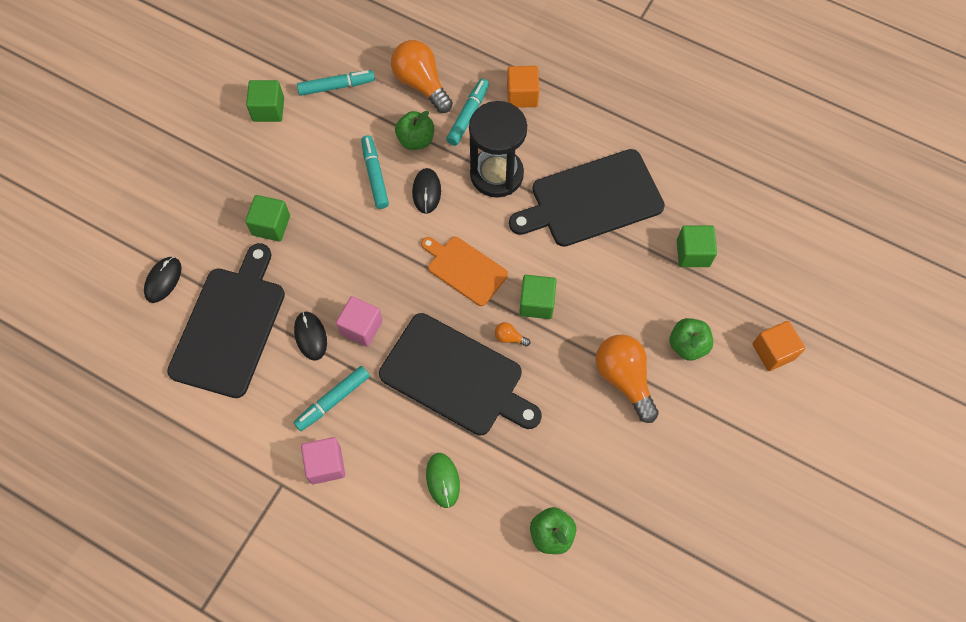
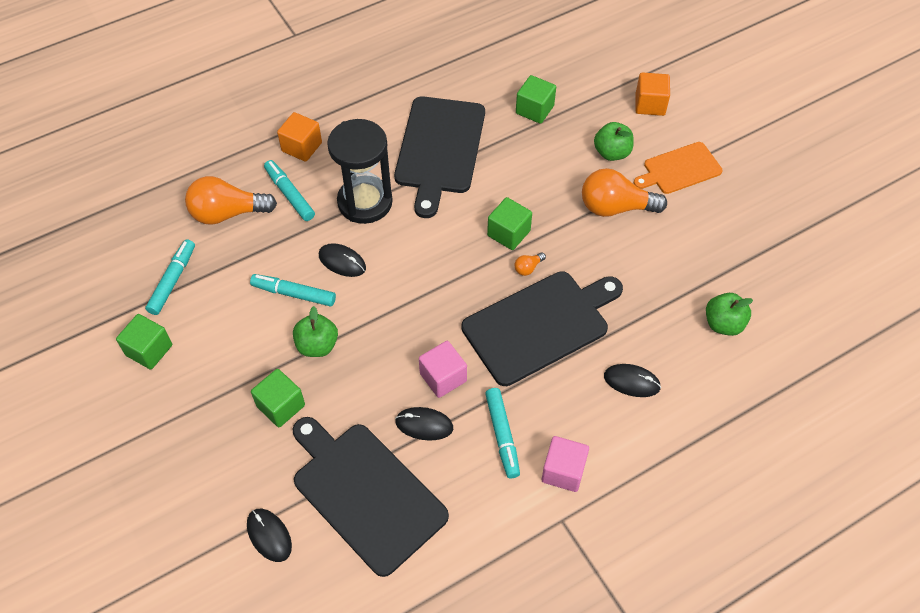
camera: 60 degrees left, 10 degrees down
green apple [395,111,434,150] -> green apple moved to [293,306,338,357]
orange cutting board [421,237,508,306] -> orange cutting board moved to [634,142,723,194]
green mouse [426,453,460,508] -> black mouse [604,364,661,397]

